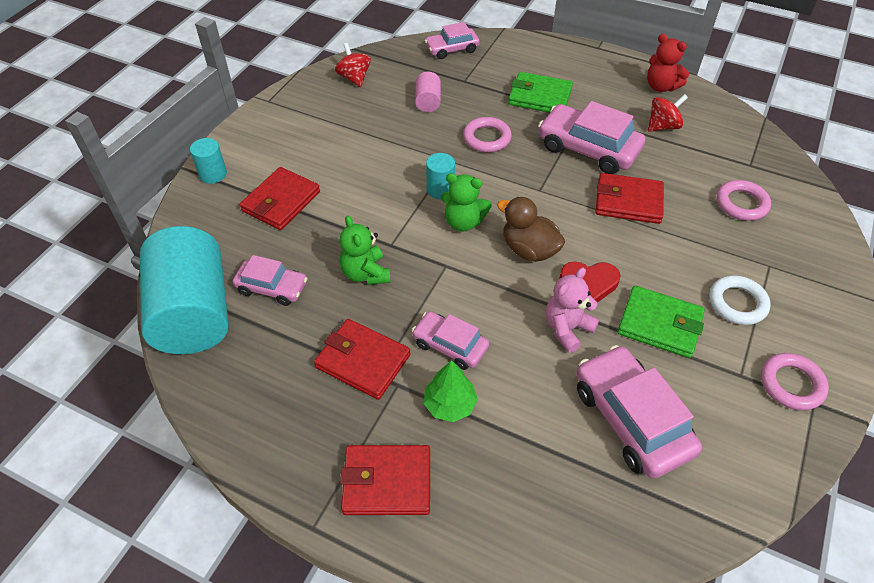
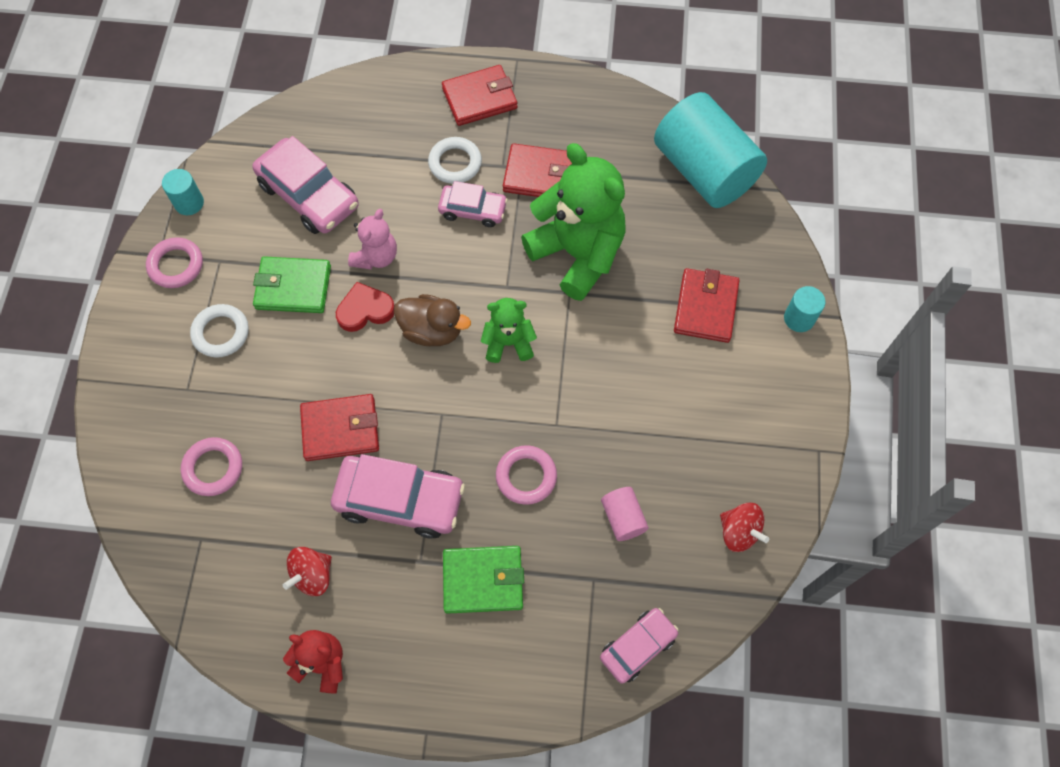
camera: 160 degrees right, 15 degrees up
pink car [233,255,308,306] -> none
green teddy bear [340,216,390,285] -> green teddy bear [521,143,626,301], size x1.98
green tree [423,360,478,422] -> white ring [428,137,482,184]
turquoise cylinder [426,153,455,199] -> turquoise cylinder moved to [162,169,204,215]

